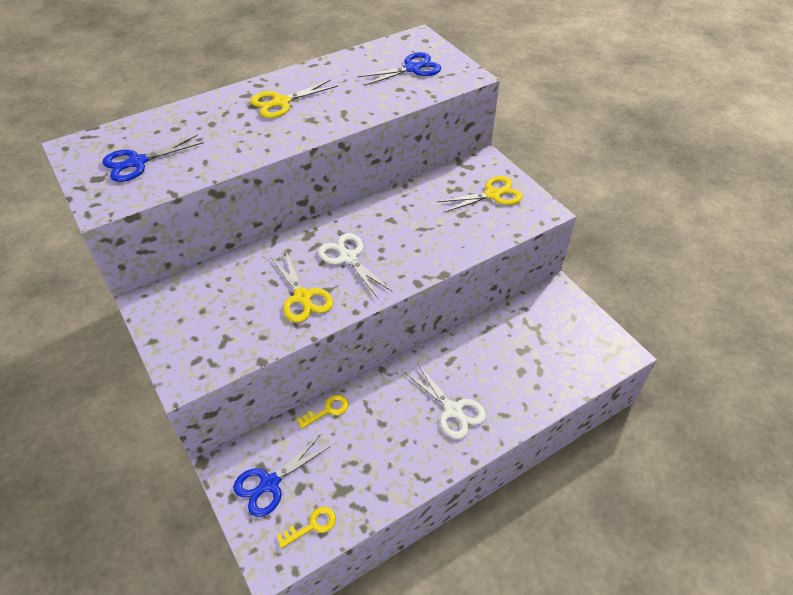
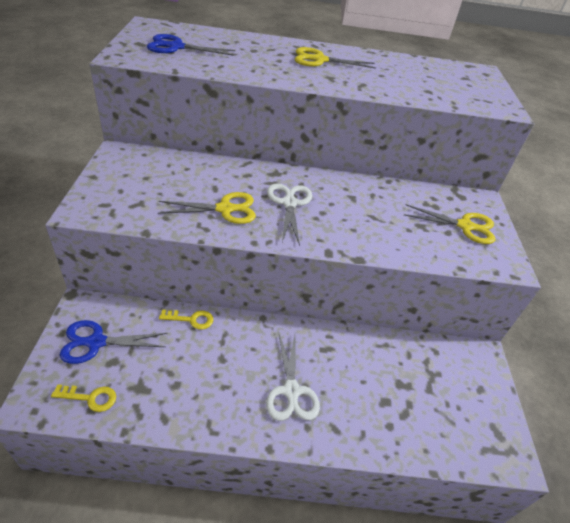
camera: 30 degrees right, 5 degrees down
yellow scissors [271,252,333,323] -> yellow scissors turned 105 degrees counterclockwise [158,192,256,224]
blue scissors [357,52,441,86] -> none

